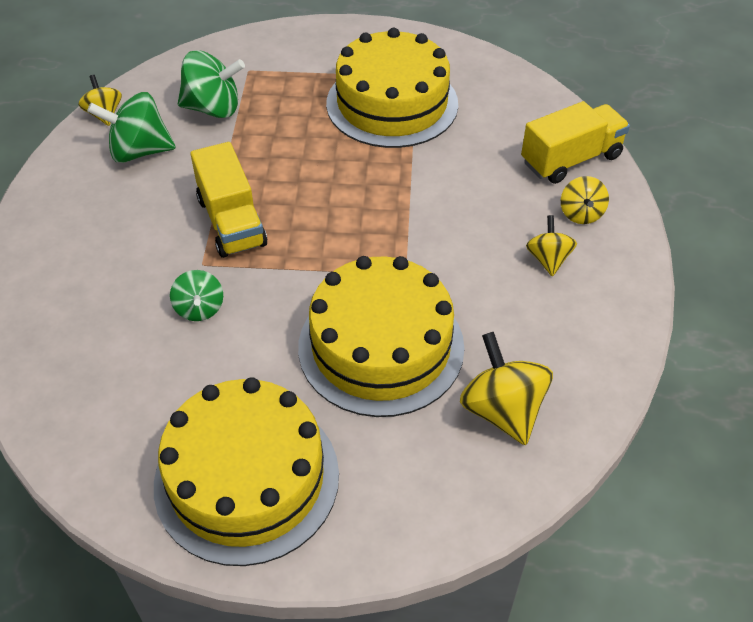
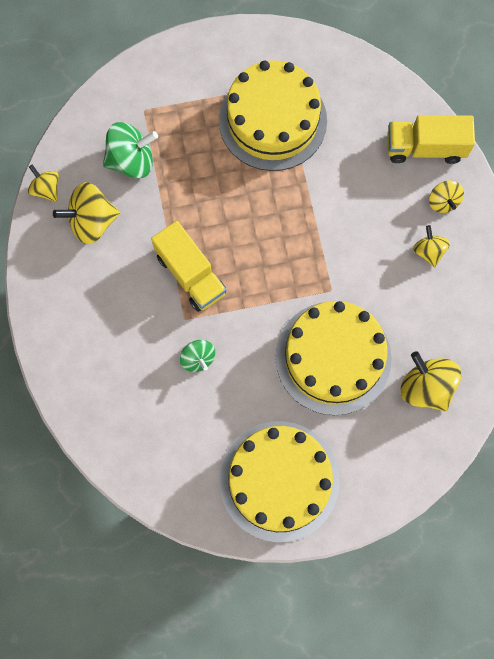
camera: 15 degrees left, 25 degrees up
green spinning top [87,92,176,163] -> yellow spinning top [53,182,120,244]
yellow truck [521,101,630,184] -> yellow truck turned 135 degrees counterclockwise [387,115,475,164]

